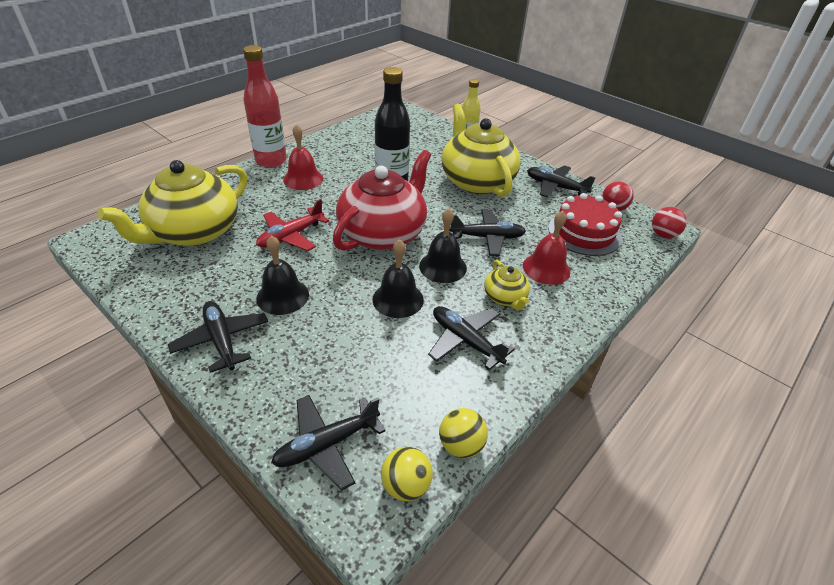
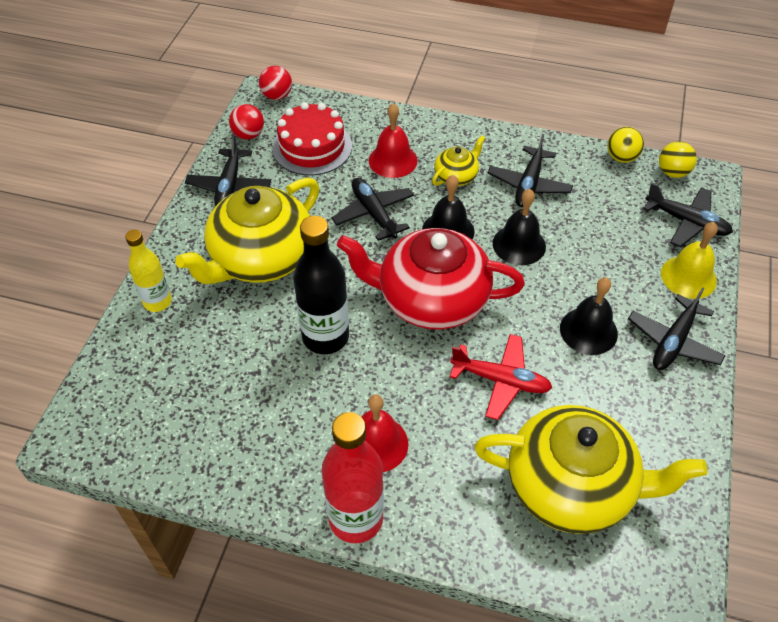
camera: 115 degrees left, 10 degrees up
none -> yellow bell [661,222,718,299]

